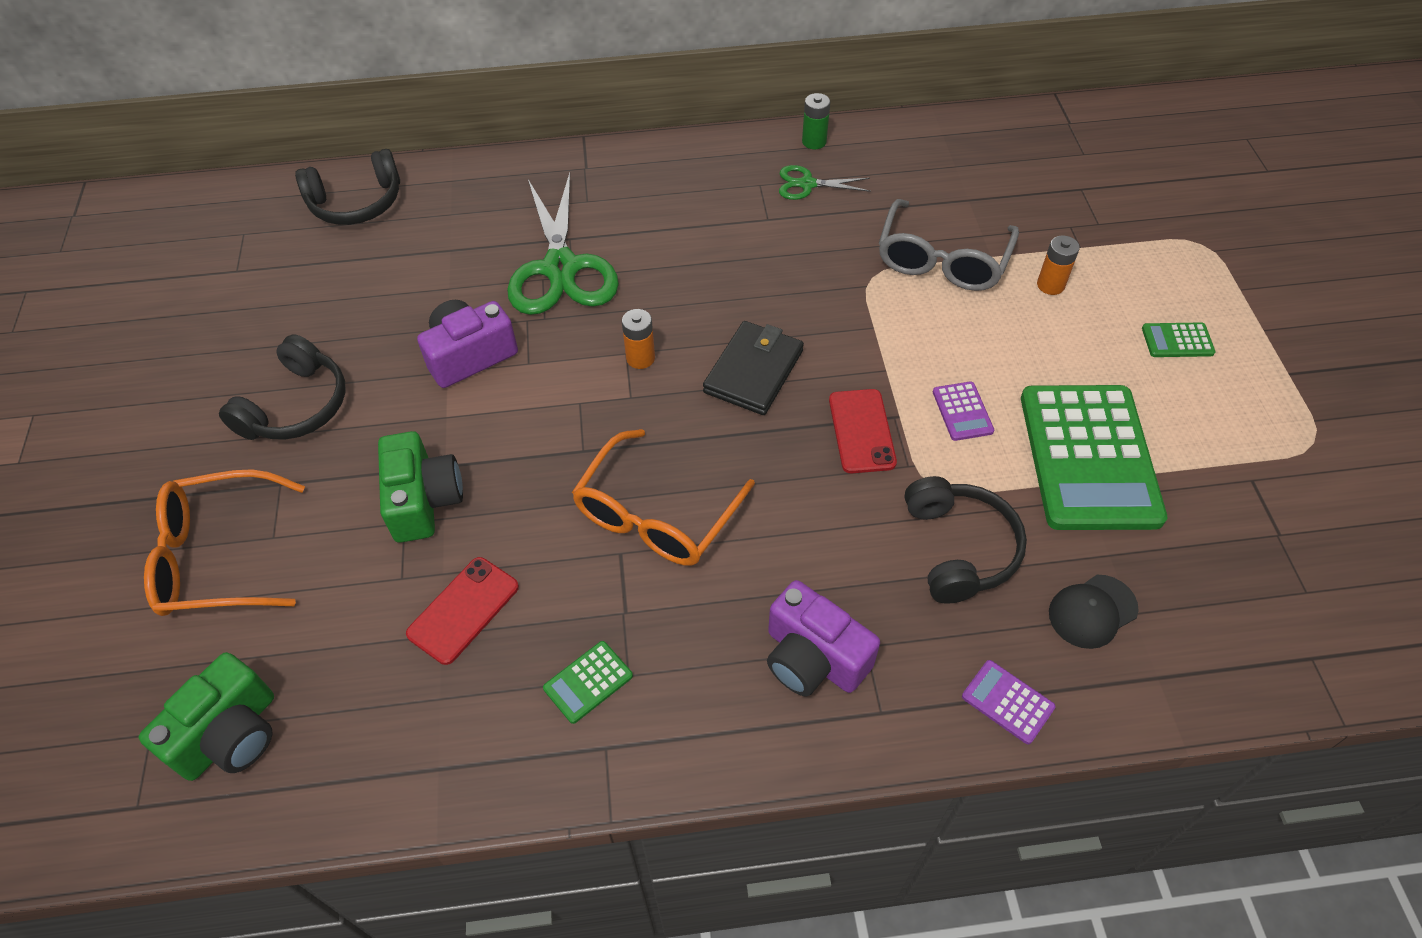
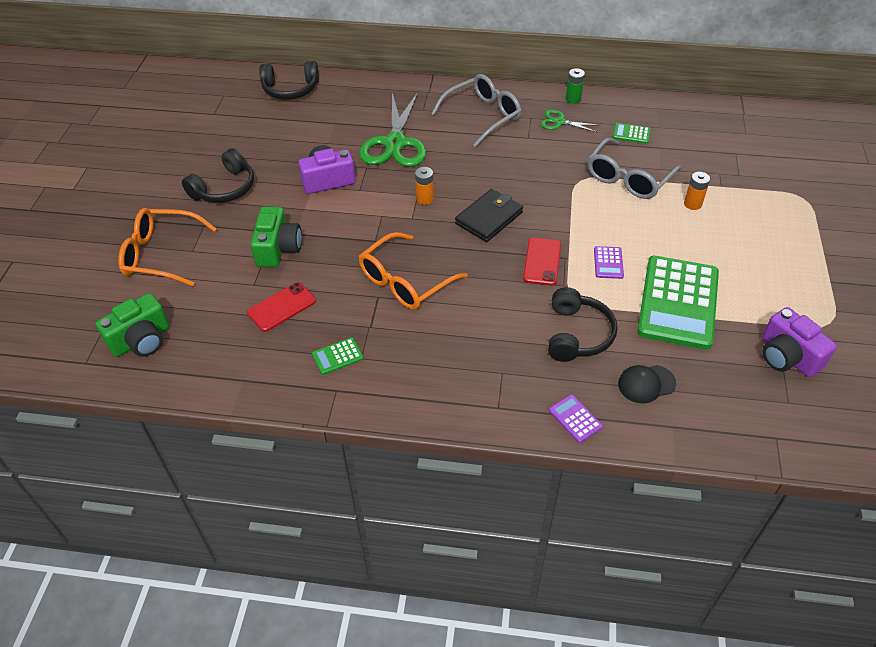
camera: 15 degrees right, 5 degrees down
purple camera [767,580,880,697] -> purple camera moved to [762,307,837,377]
green calculator [1142,323,1215,357] -> green calculator moved to [612,123,651,144]
none -> grey glasses [431,74,521,147]

